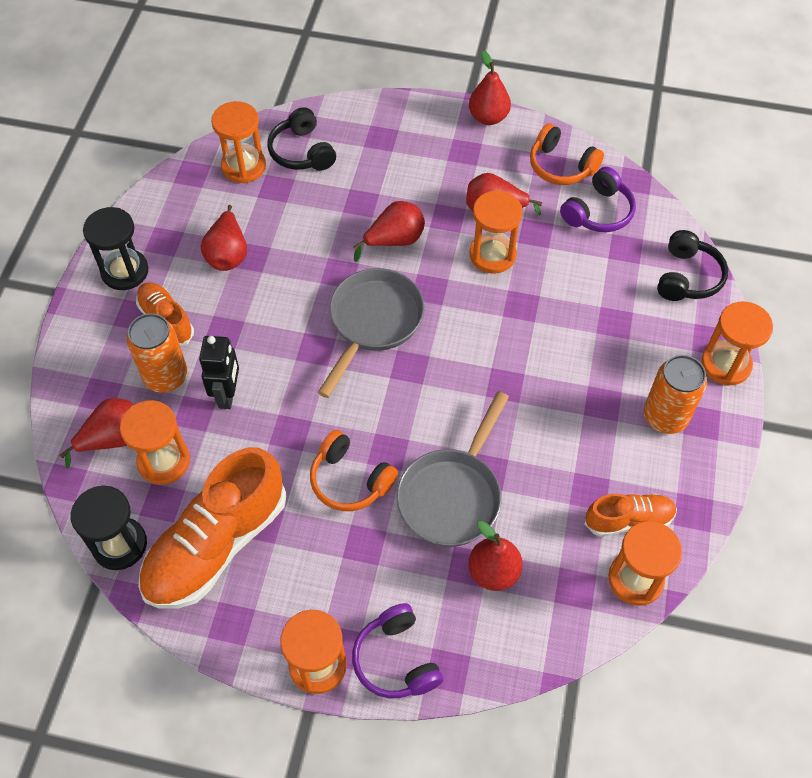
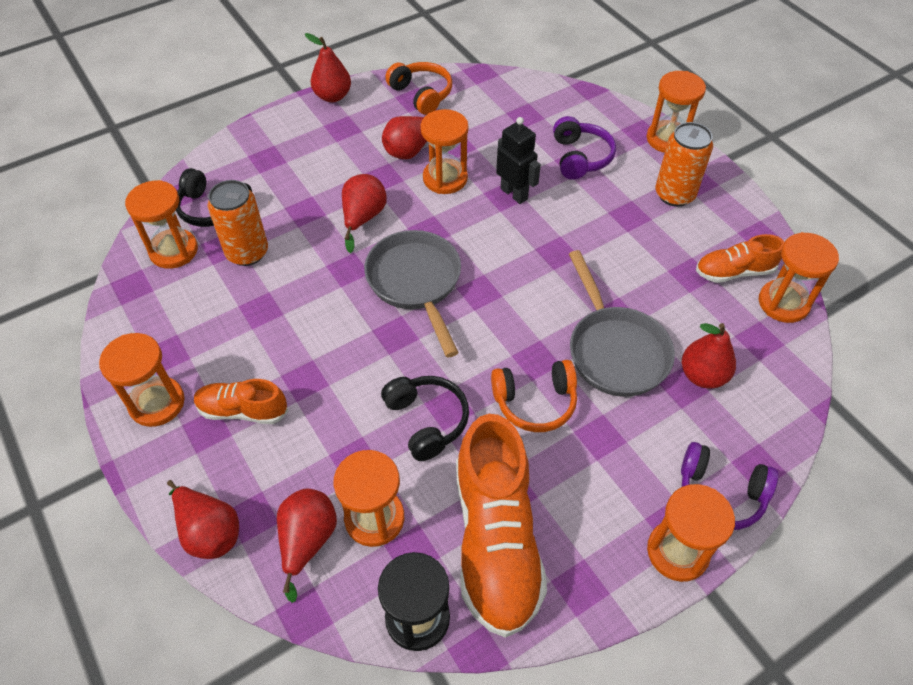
camera: 45 degrees left, 5 degrees down
black hourglass [83,207,149,290] -> orange hourglass [99,333,185,427]
orange can [127,313,188,392] -> orange can moved to [208,180,268,266]
black robot [199,336,239,409] -> black robot moved to [496,117,541,204]
red pear [201,205,247,271] -> red pear moved to [167,480,239,559]
orange headphones [530,123,604,185] -> orange headphones turned 120 degrees counterclockwise [385,62,452,115]
purple headphones [560,167,636,232] -> purple headphones moved to [553,116,616,180]
orange shoe [584,494,677,537] -> orange shoe turned 135 degrees counterclockwise [696,234,785,283]
black headphones [657,230,728,301] -> black headphones moved to [381,376,469,461]

